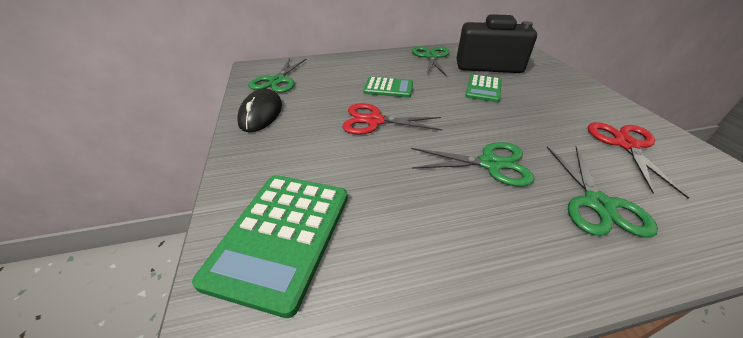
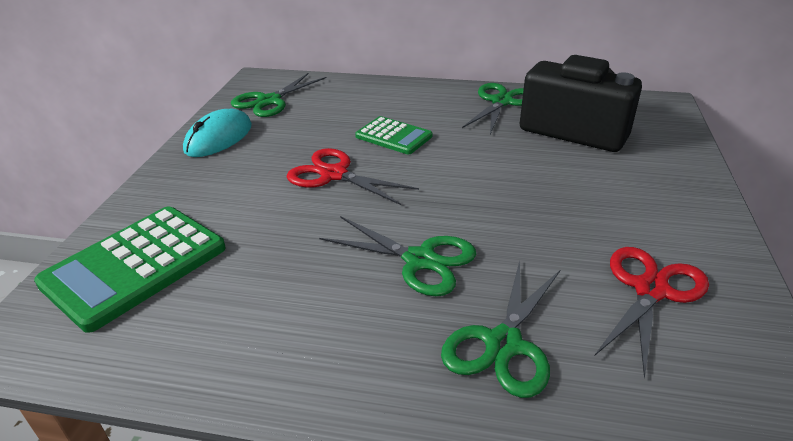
camera: 25 degrees right, 5 degrees down
black mouse [237,89,282,132] -> turquoise mouse [183,109,252,157]
green calculator [465,74,501,102] -> none

